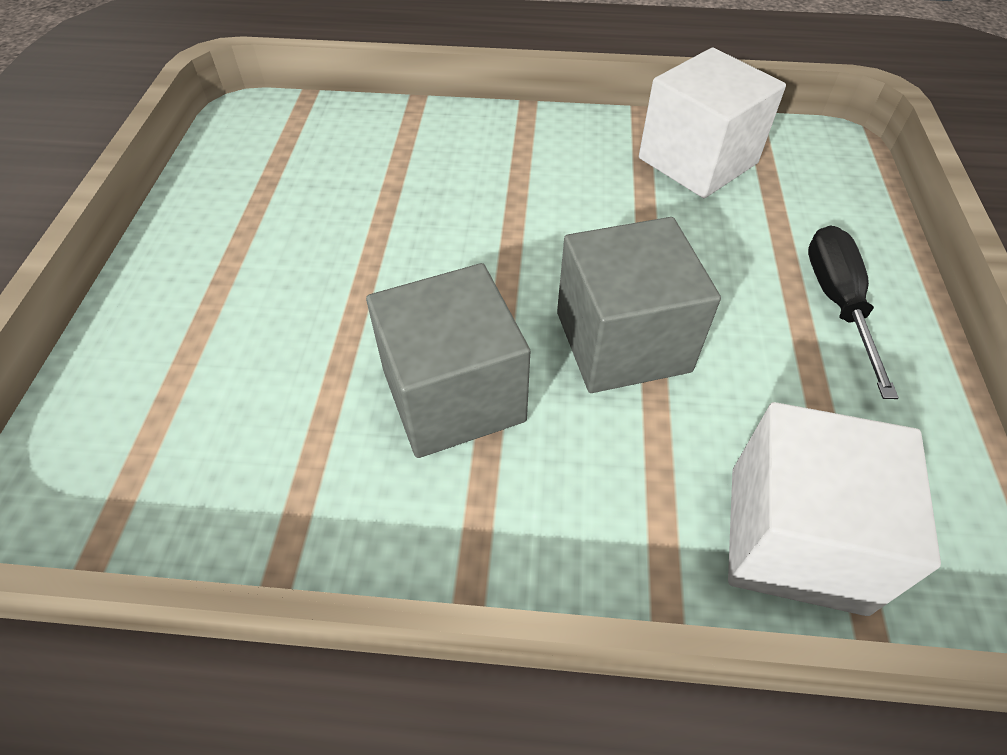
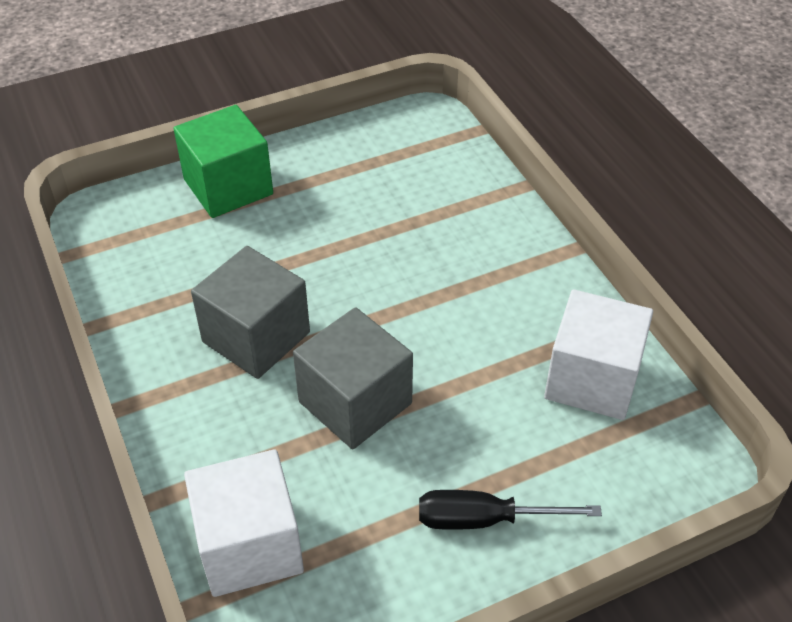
camera: 60 degrees right, 5 degrees down
black screwdriver [808,225,899,399] -> black screwdriver turned 150 degrees counterclockwise [419,490,602,530]
none -> green cube [173,105,273,218]

